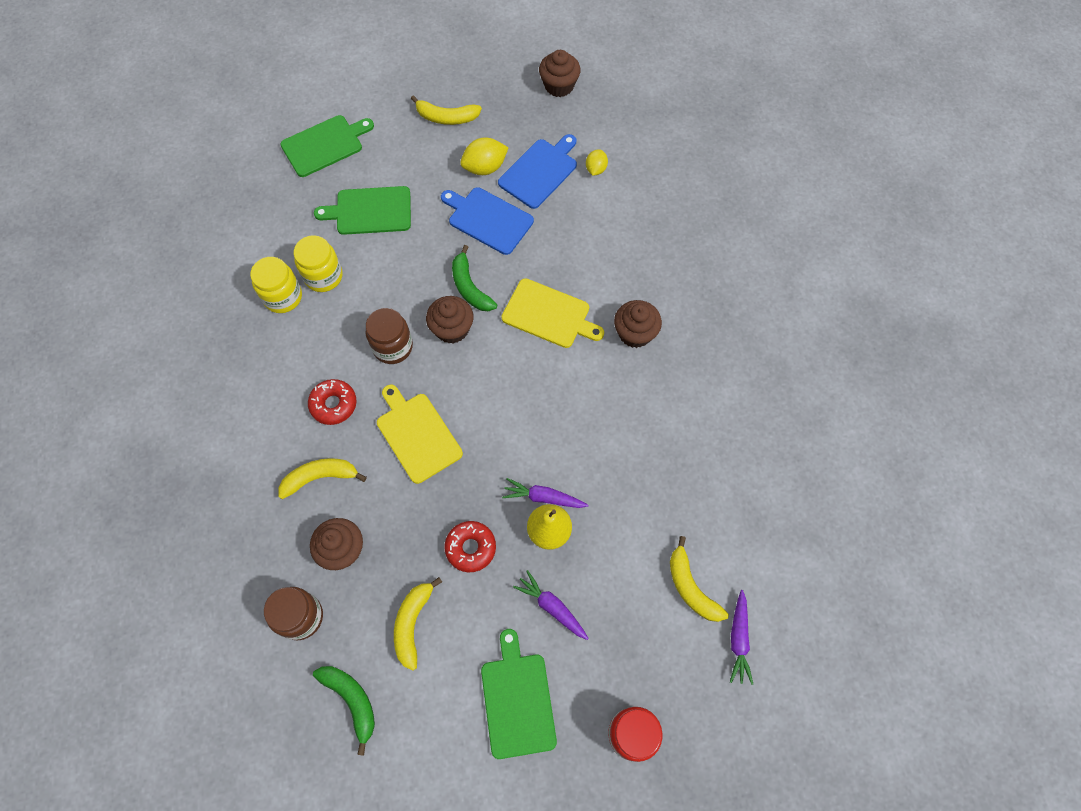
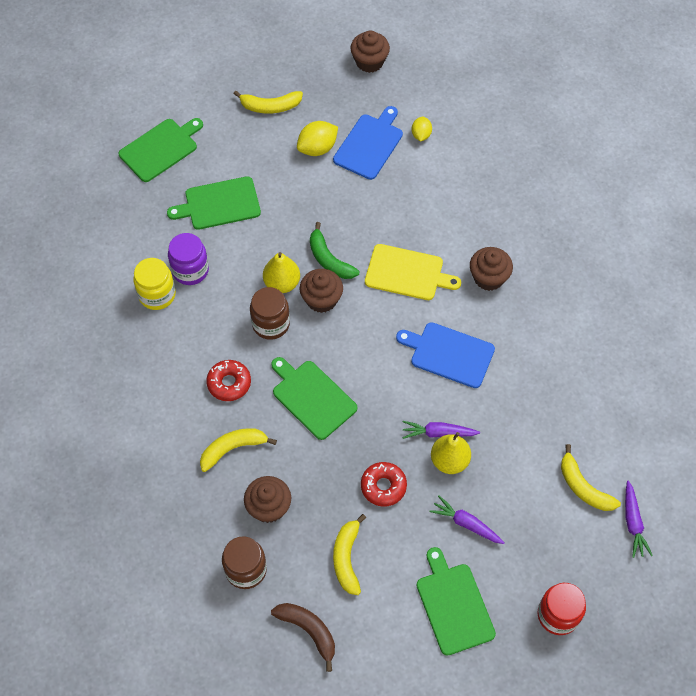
camera: 10 degrees left, 5 degrees down
yellow jar [294,235,342,292] -> purple jar [168,233,209,285]
green banana [313,666,375,755] -> brown banana [271,603,335,672]
yellow cutting board [377,385,463,484] -> green cutting board [271,357,357,440]
blue cutting board [441,187,534,255] -> blue cutting board moved to [396,322,495,388]
none -> yellow pear [263,252,300,293]

